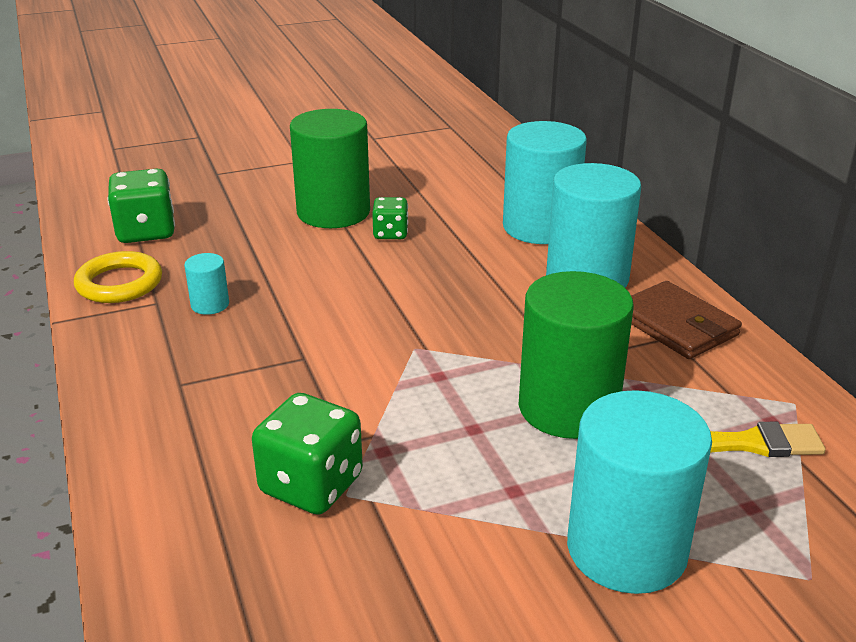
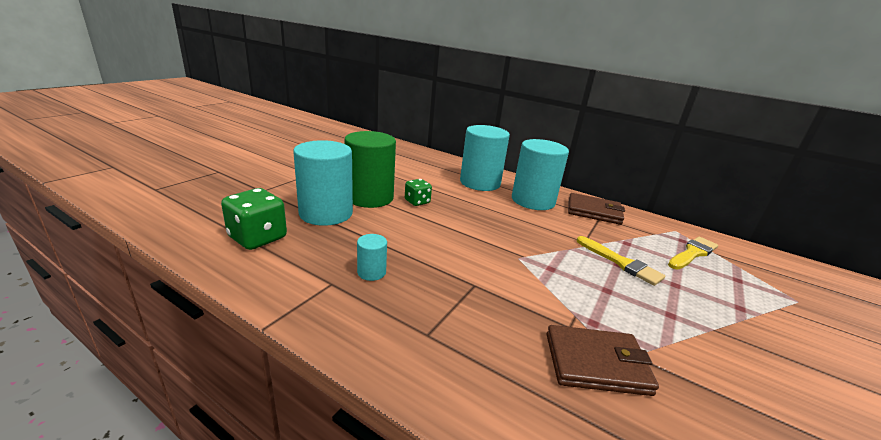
camera: 40 degrees left, 5 degrees down
yellow ring [74,251,162,303] -> none
green dice [252,393,363,515] -> brown wallet [547,325,659,396]
green cylinder [519,271,634,439] -> yellow brush [577,236,665,286]
turquoise cylinder [567,390,712,594] -> turquoise cylinder moved to [293,140,353,226]

